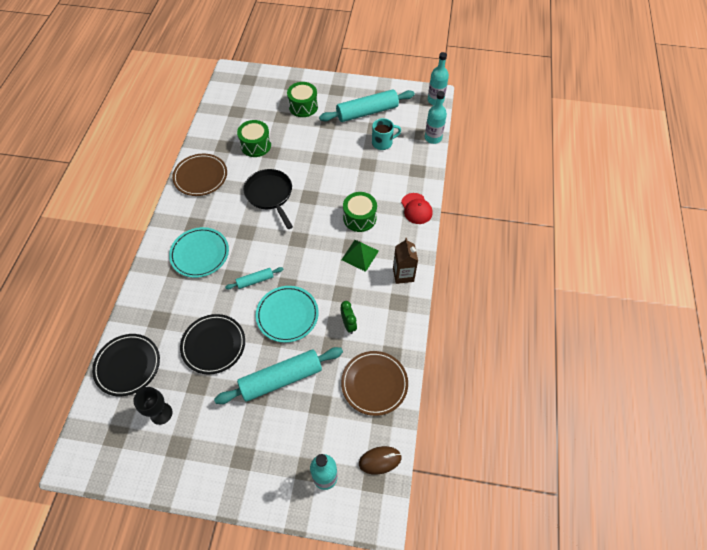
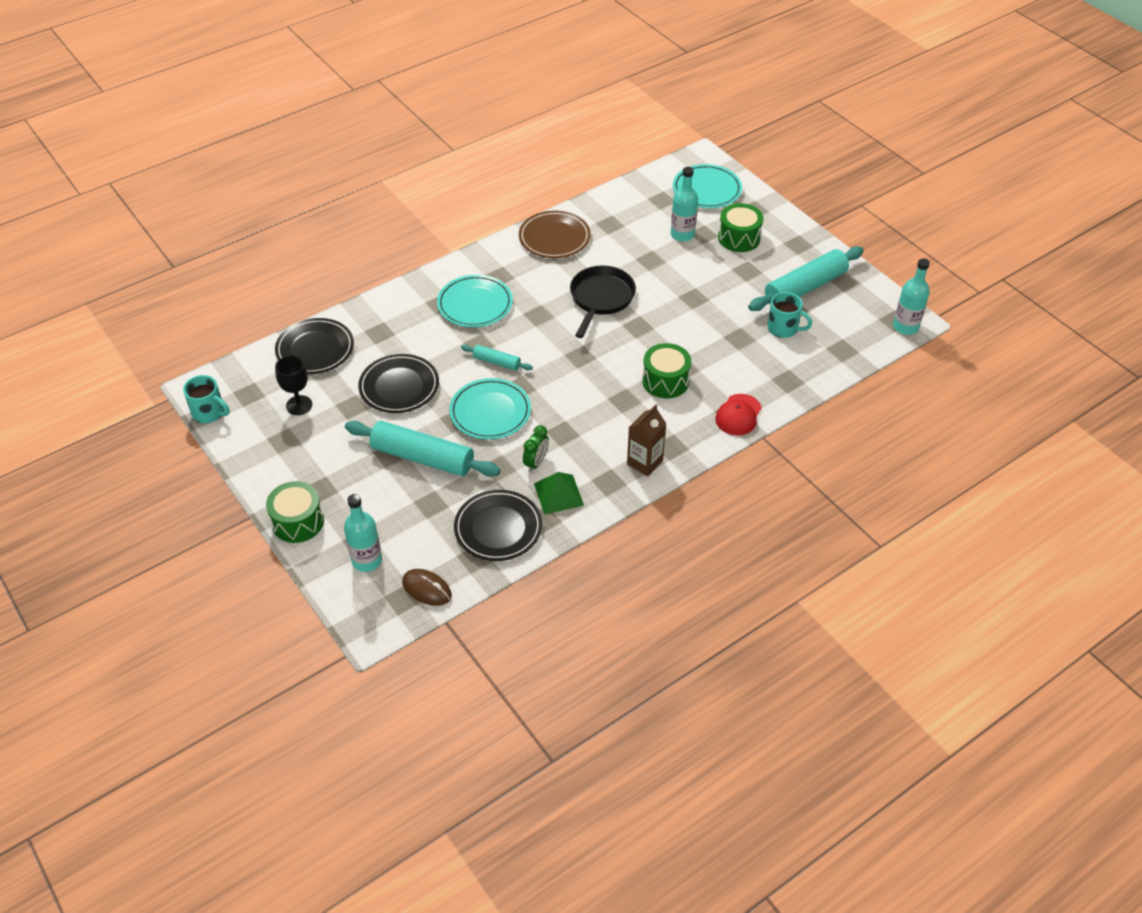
camera: 45 degrees right, 10 degrees down
green drum [237,120,271,157] -> green drum moved to [266,481,324,543]
turquoise rolling pin [319,89,415,122] -> turquoise rolling pin turned 60 degrees counterclockwise [748,246,864,311]
brown plate [341,351,408,416] -> black plate [454,490,542,561]
green pyramid [342,240,379,272] -> green pyramid moved to [534,472,584,515]
turquoise bottle [425,91,447,144] -> turquoise bottle moved to [671,167,698,242]
none -> turquoise mug [183,375,229,423]
none -> turquoise plate [673,164,742,208]

